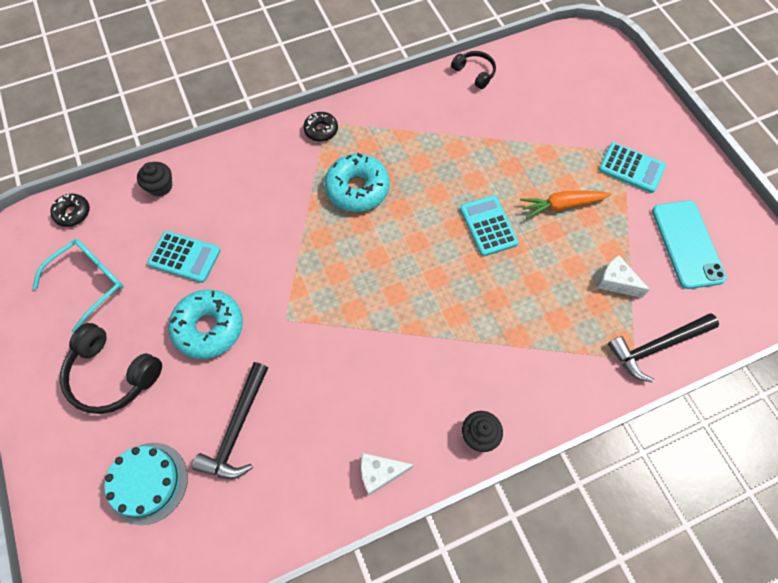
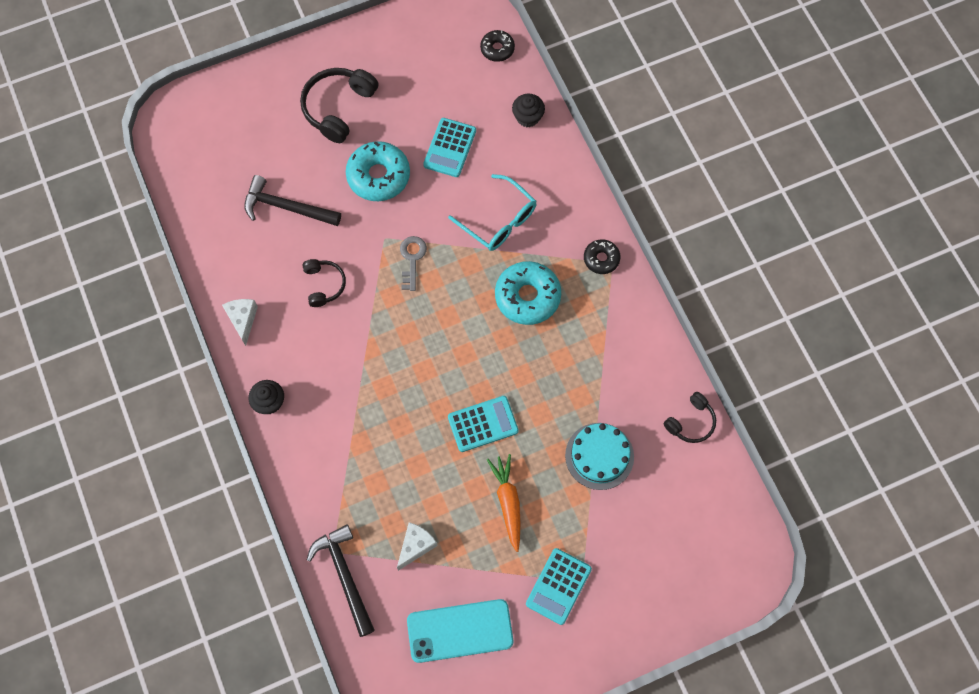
camera: 90 degrees right, 5 degrees up
turquoise glasses [32,239,123,333] -> turquoise glasses moved to [448,174,536,251]
turquoise cake [105,443,188,525] -> turquoise cake moved to [565,423,634,490]
none -> black headphones [303,259,346,307]
none -> grey key [400,236,427,291]

